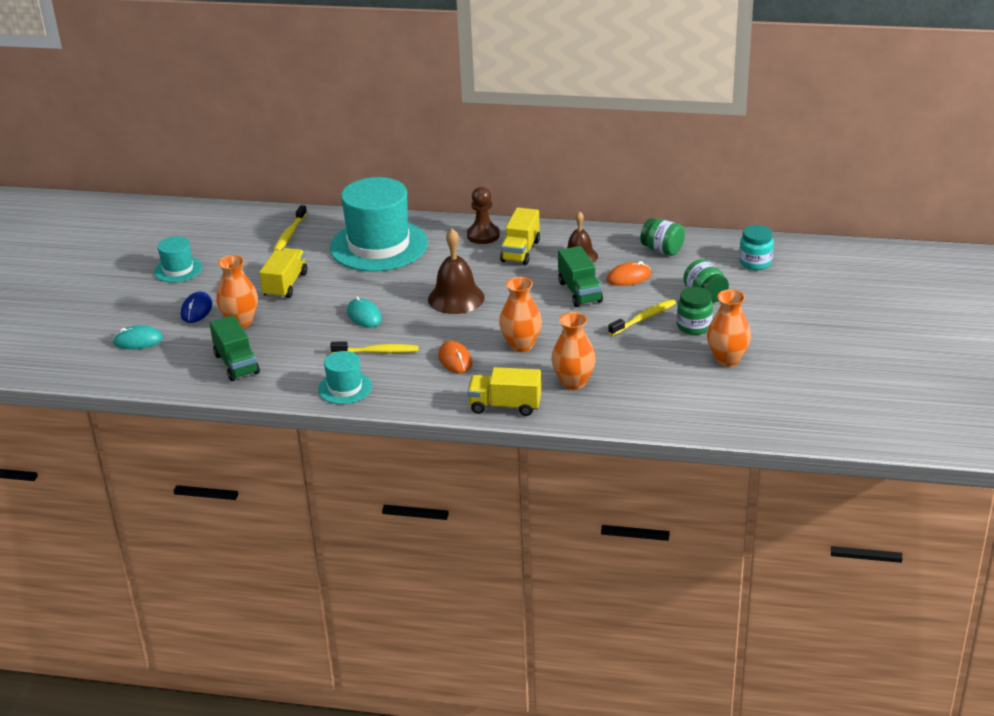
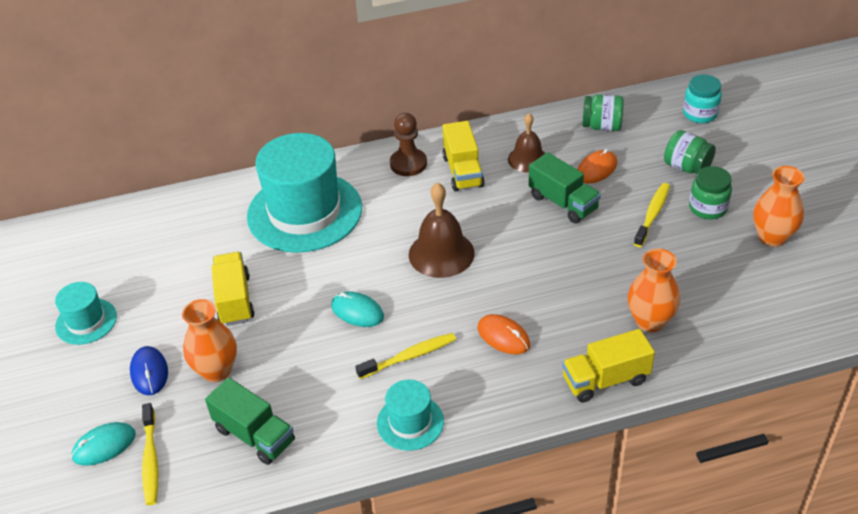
camera: 25 degrees left, 10 degrees up
yellow toothbrush [274,205,307,251] -> yellow toothbrush moved to [142,403,158,505]
orange vase [499,277,542,352] -> none

